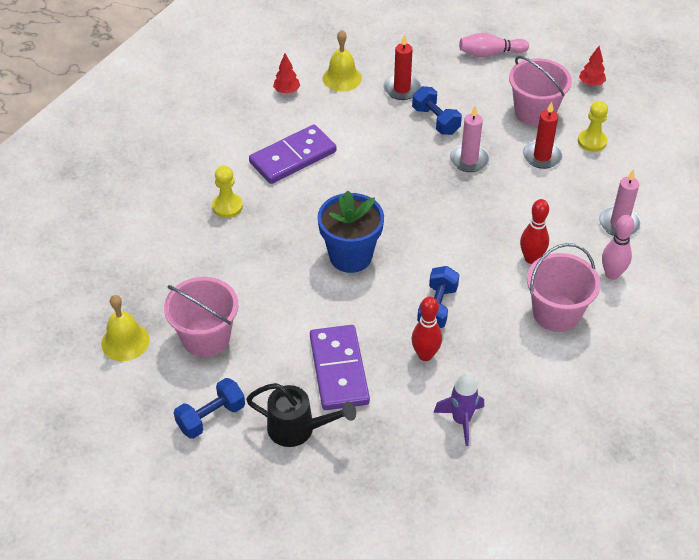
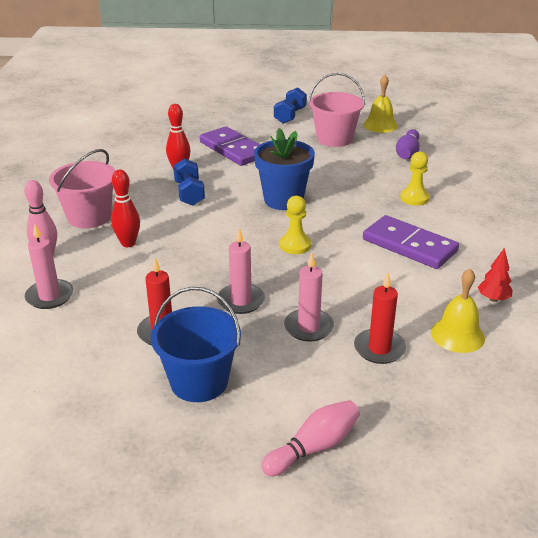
camera: 150 degrees right, 15 degrees down
black watering can [246,383,356,447] -> none
purple domino [249,124,336,184] -> purple domino turned 75 degrees counterclockwise [363,215,459,269]
blue dumbbell [412,86,462,135] -> pink candle [284,253,334,342]
purple rocket [433,372,484,446] -> none
pink bucket [509,56,572,126] -> blue bucket [151,287,241,402]
yellow pawn [578,101,608,152] -> yellow pawn moved to [280,196,311,254]
red tree [579,46,606,86] -> none
none -> purple bowling pin [396,129,420,159]

